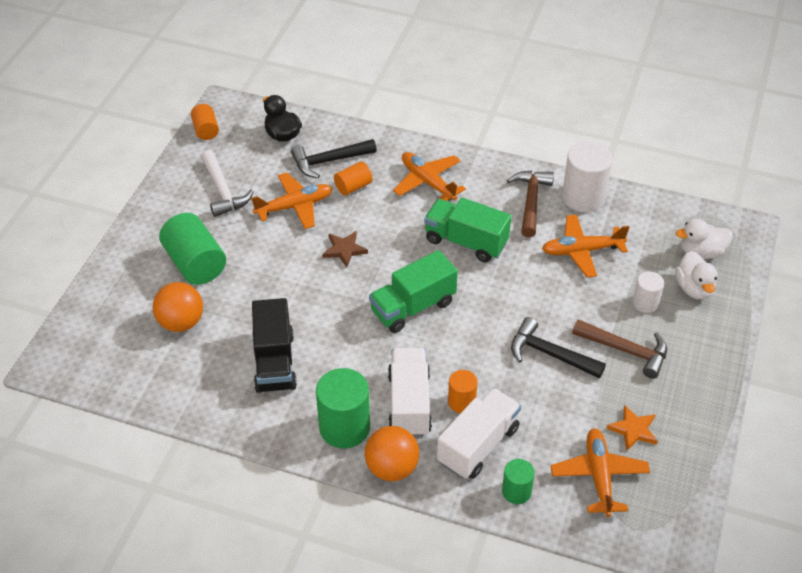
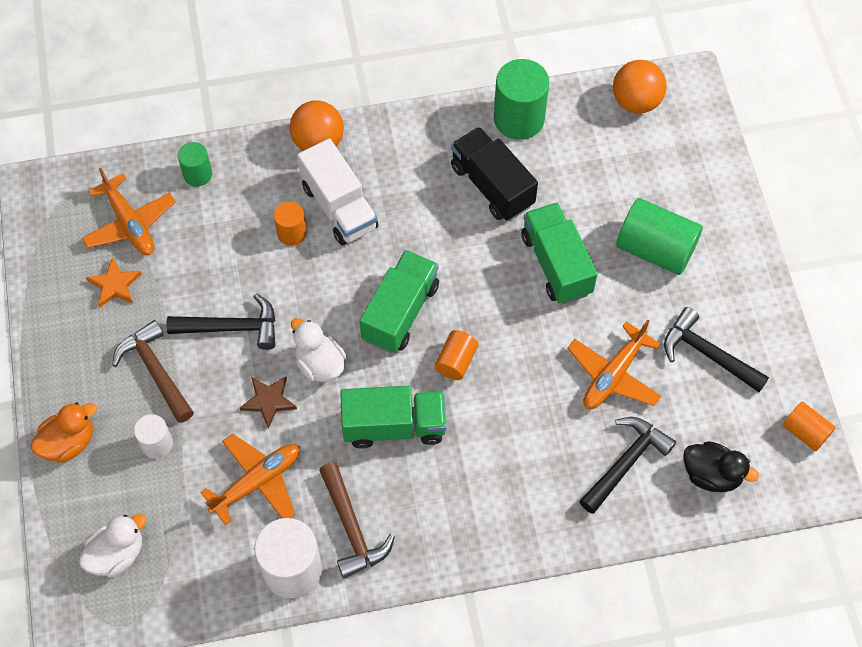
camera: 150 degrees right, 15 degrees up
orange ball [153,282,203,332] -> orange ball moved to [613,60,667,114]
white hammer [201,150,254,217] -> black hammer [664,307,769,392]
green cylinder [316,368,370,448] -> green cylinder moved to [494,59,549,140]
brown star [322,231,368,267] -> brown star moved to [240,376,297,429]
orange cylinder [334,161,373,195] -> orange cylinder moved to [434,330,478,380]
orange plane [393,152,466,201] -> none
white truck [437,388,521,479] -> none
brown hammer [572,319,667,379] -> brown hammer turned 60 degrees clockwise [112,320,194,423]
white duck [675,251,717,299] -> white duck moved to [291,318,347,382]
none -> orange duck [30,402,97,463]
none -> green truck [521,202,598,304]

